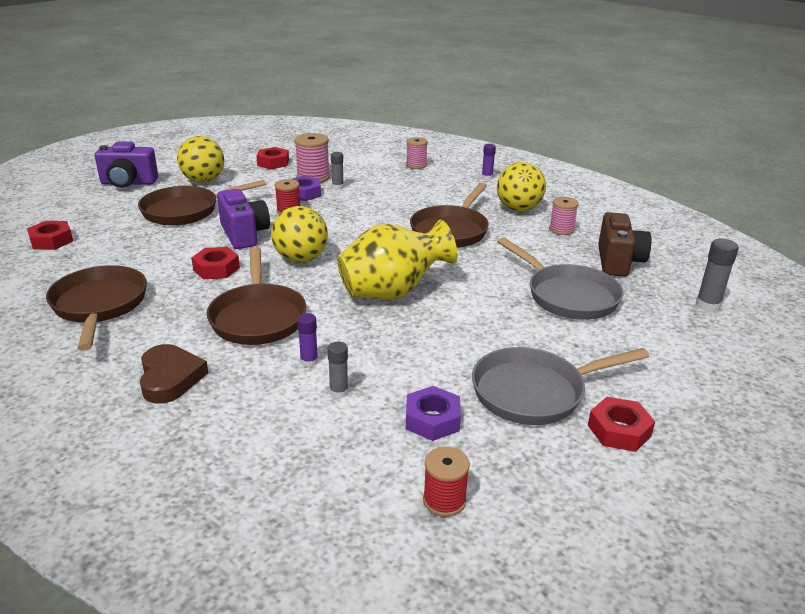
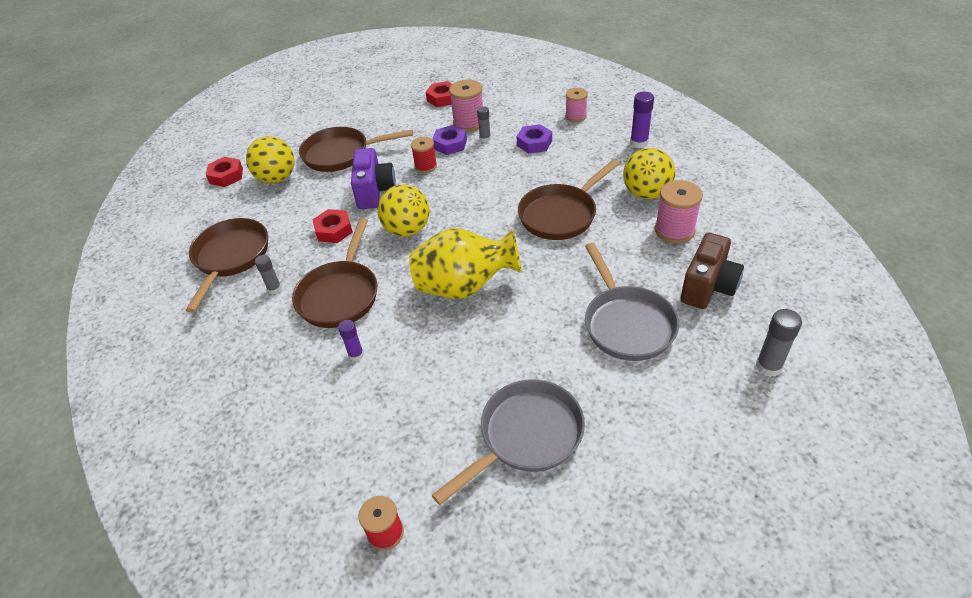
camera: 25 degrees right, 15 degrees up
purple camera [95,141,158,188] -> none
brown heart [140,344,208,404] -> none
yellow ball [177,136,225,183] -> yellow ball moved to [246,136,294,184]
grey glue stick [327,342,349,398] -> grey glue stick moved to [255,255,282,294]
purple nut [406,386,461,441] -> purple nut moved to [517,124,552,154]
grey pan [472,347,650,425] -> grey pan turned 135 degrees clockwise [432,379,585,505]
purple glue stick [482,144,496,180] -> purple glue stick [630,92,654,148], size x1.51
pink spool [549,197,579,235] -> pink spool [655,180,703,243], size x1.51
red nut [588,397,655,452] -> none

